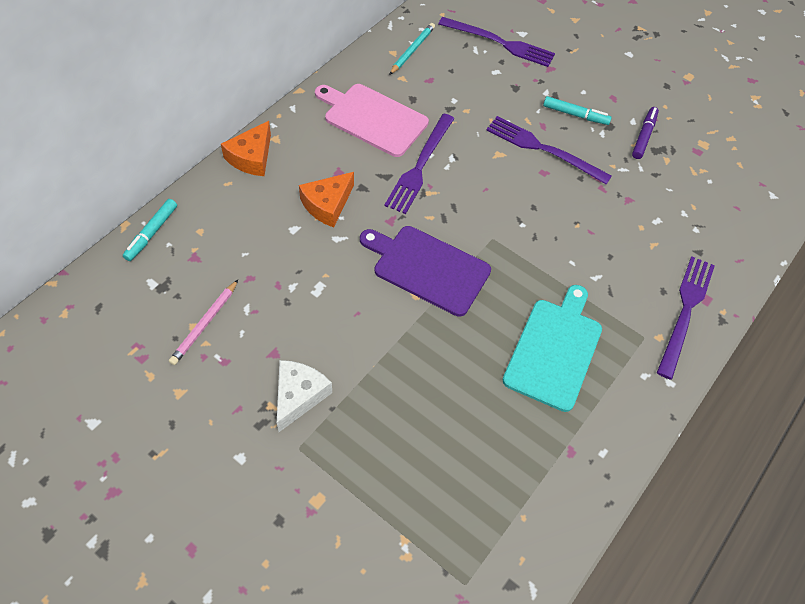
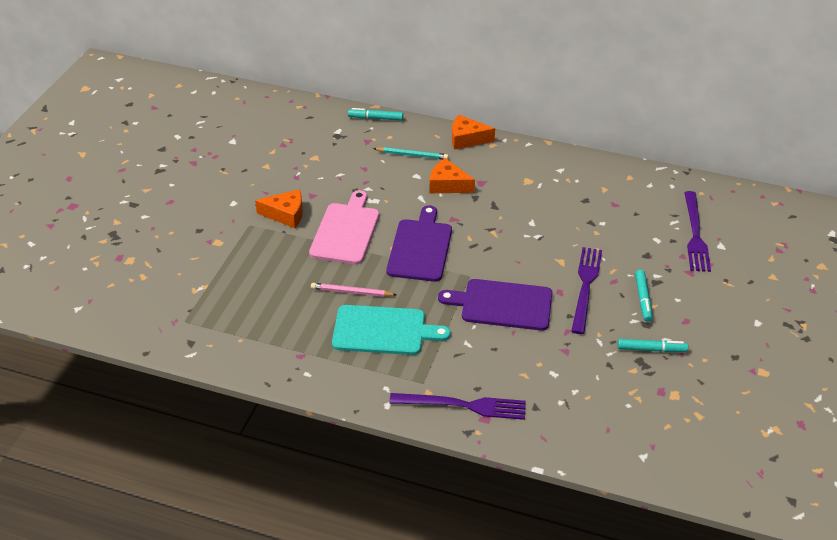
camera: 75 degrees right, 15 degrees down
pink pencil [169,280,238,365] -> pink pencil moved to [311,283,397,297]
white cheese [277,360,332,432] -> orange cheese [255,189,303,228]
pink cutting board [315,84,429,157] -> pink cutting board moved to [309,190,379,264]
purple fork [384,114,455,214] -> none
turquoise pencil [389,23,435,75] -> turquoise pencil moved to [373,147,449,160]
purple marker [632,107,659,159] -> turquoise marker [617,339,688,352]
none -> purple cutting board [438,279,552,331]

